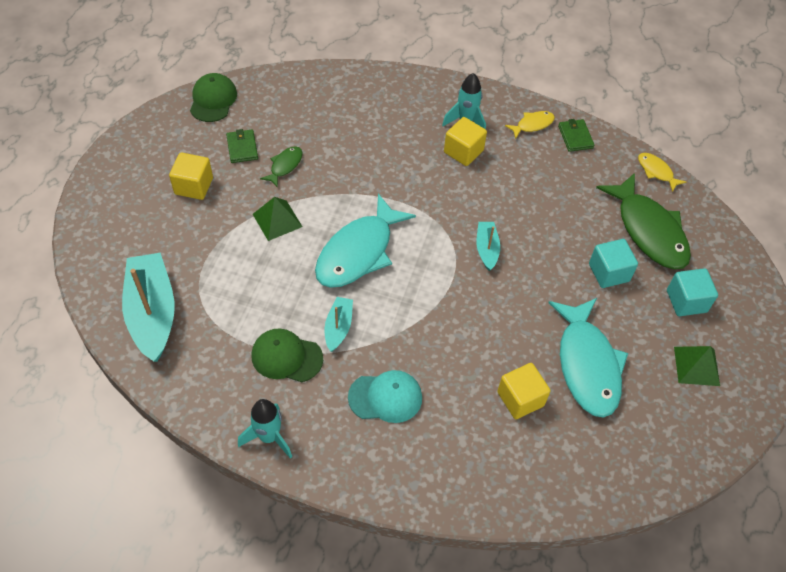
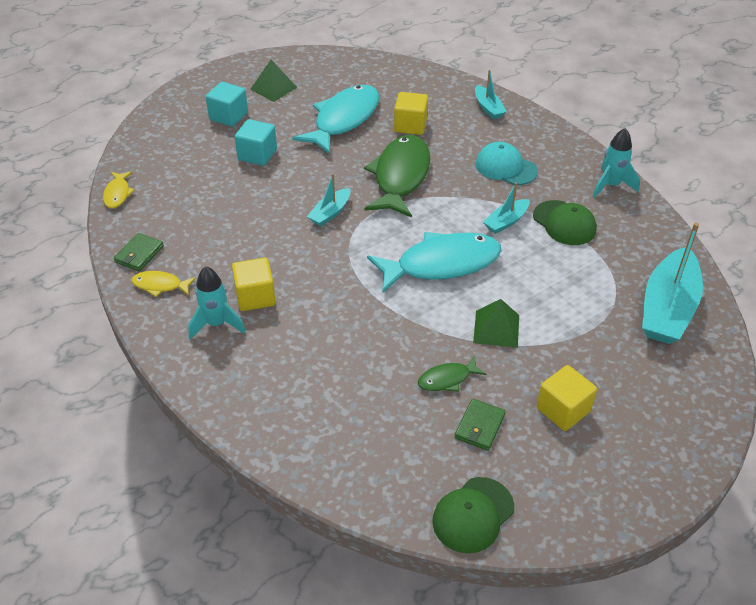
camera: 140 degrees left, 10 degrees down
green fish [596,173,691,269] -> green fish moved to [364,135,431,218]
none -> turquoise boat [475,70,507,119]

